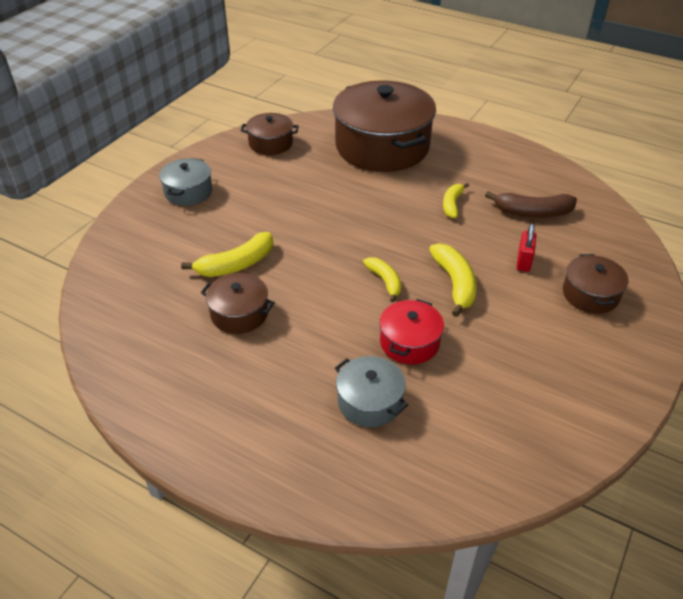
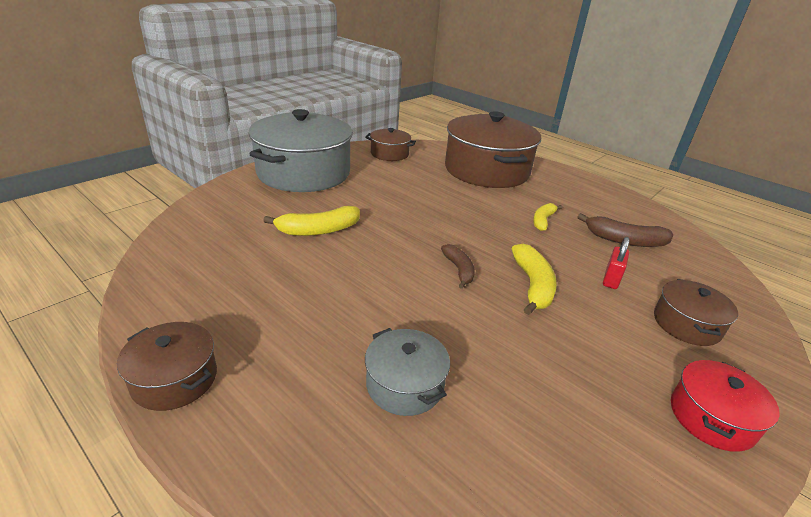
camera: 10 degrees right, 10 degrees down
grey pot [159,158,212,206] -> grey pot [249,109,353,192], size x2.13
brown pot [201,273,275,334] -> brown pot moved to [117,322,217,411]
yellow banana [363,257,401,302] -> brown banana [441,244,475,289]
red pot [379,299,444,364] -> red pot moved to [671,360,780,452]

